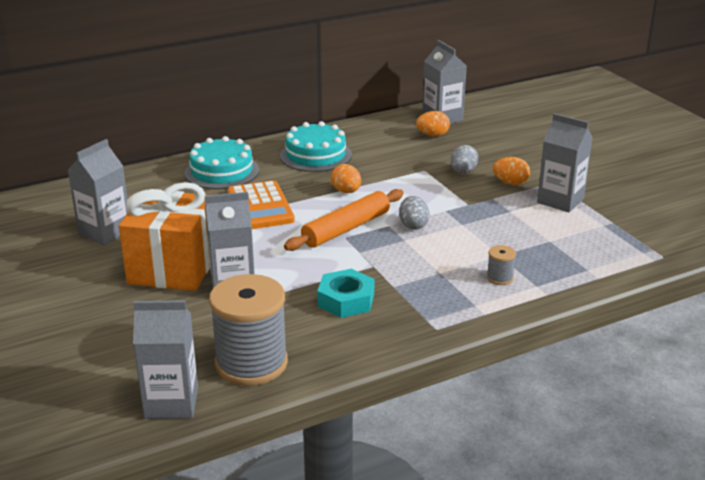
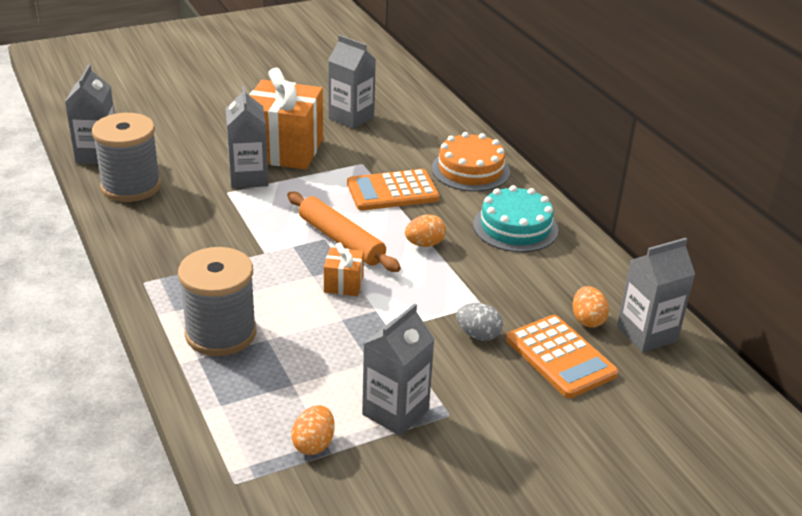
camera: 90 degrees right, 5 degrees up
turquoise cake [184,136,259,189] -> orange cake [431,132,510,191]
turquoise nut [317,269,374,318] -> none
grey egg [399,196,430,230] -> orange gift [324,243,364,296]
grey spool [487,245,516,285] -> grey spool [178,247,257,356], size x2.39
orange egg [493,157,530,185] -> orange egg moved to [291,405,335,455]
none -> orange calculator [506,315,619,398]

